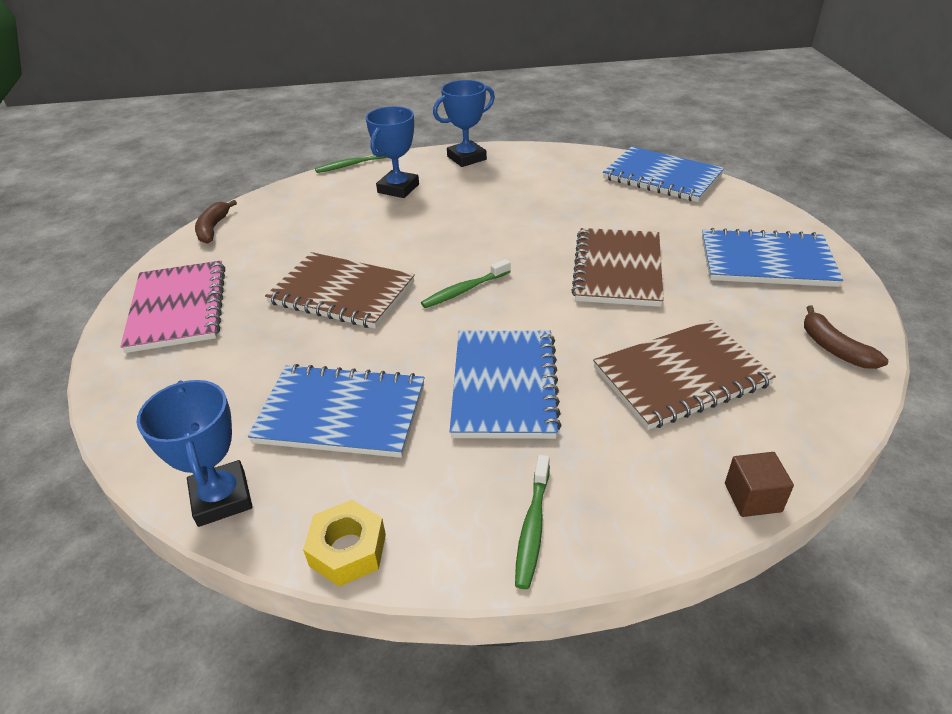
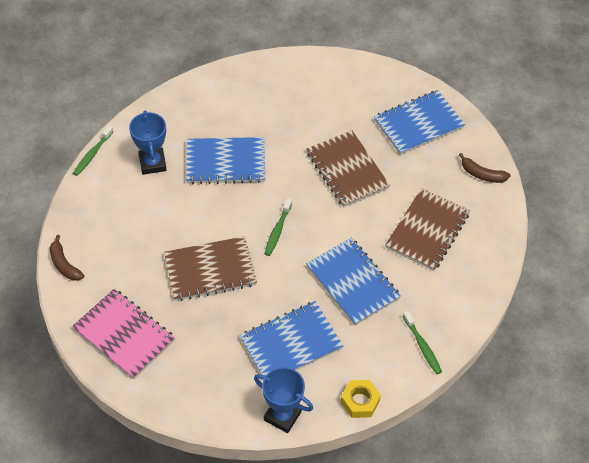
camera: 40 degrees left, 15 degrees up
blue trophy [433,80,495,167] -> none
blue notebook [603,146,724,202] -> blue notebook moved to [186,137,265,184]
brown cube [725,452,794,517] -> none

